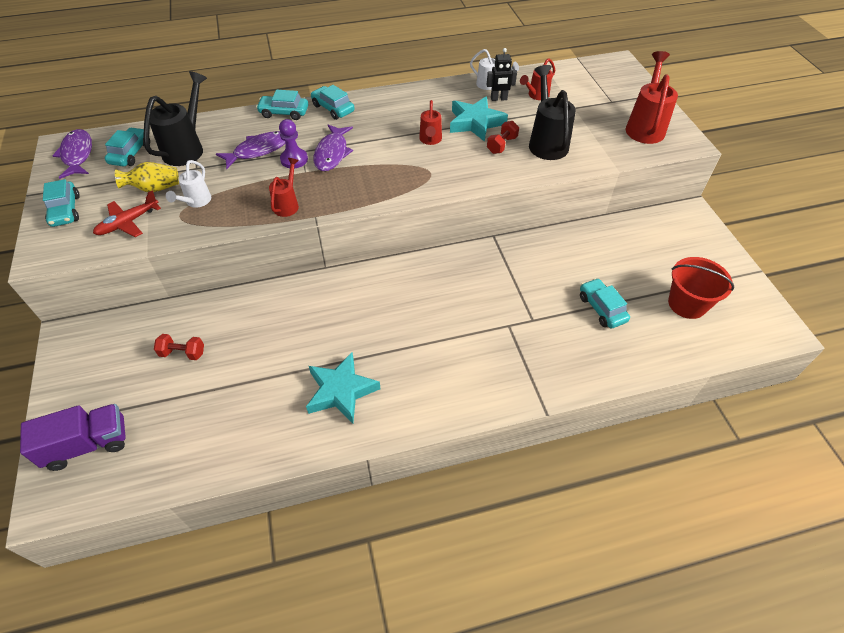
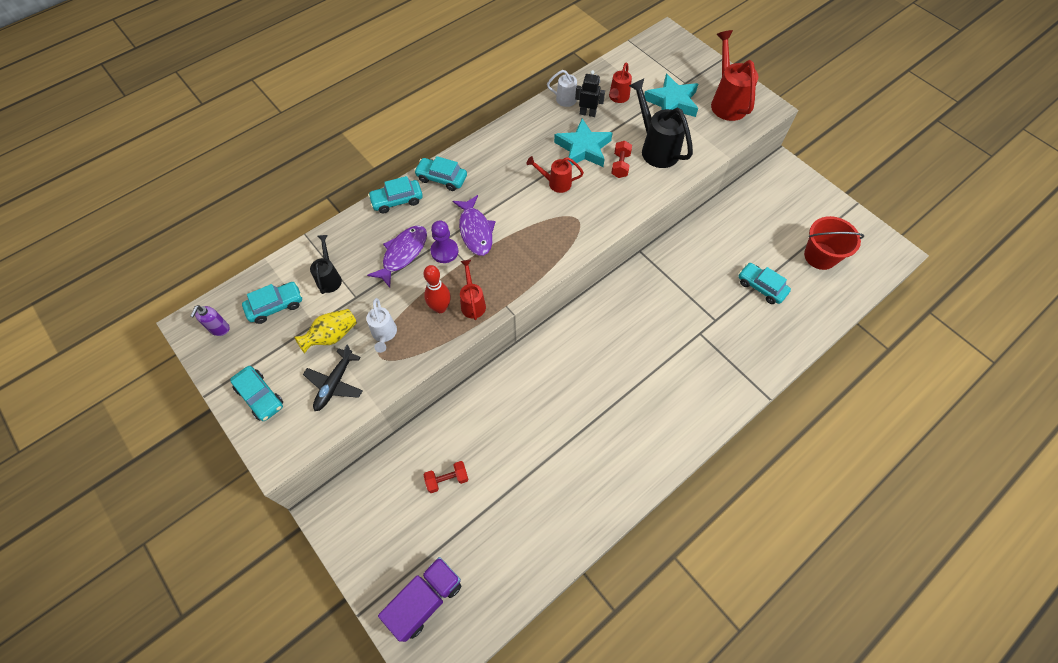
camera: 25 degrees left, 10 degrees up
purple fish [52,129,92,179] -> purple soap dispenser [190,305,230,336]
red plane [93,190,161,237] -> black plane [303,345,363,411]
turquoise car [105,127,150,167] -> turquoise car turned 75 degrees clockwise [242,282,302,324]
black watering can [143,71,207,166] -> black watering can [310,235,342,294], size x0.58
turquoise star [306,352,380,424] -> turquoise star moved to [644,74,698,117]
red watering can [419,100,442,145] -> red watering can turned 120 degrees clockwise [526,156,584,193]
black robot [487,48,517,101] -> black robot turned 135 degrees counterclockwise [575,70,605,117]
none -> red bowling pin [424,265,451,313]

